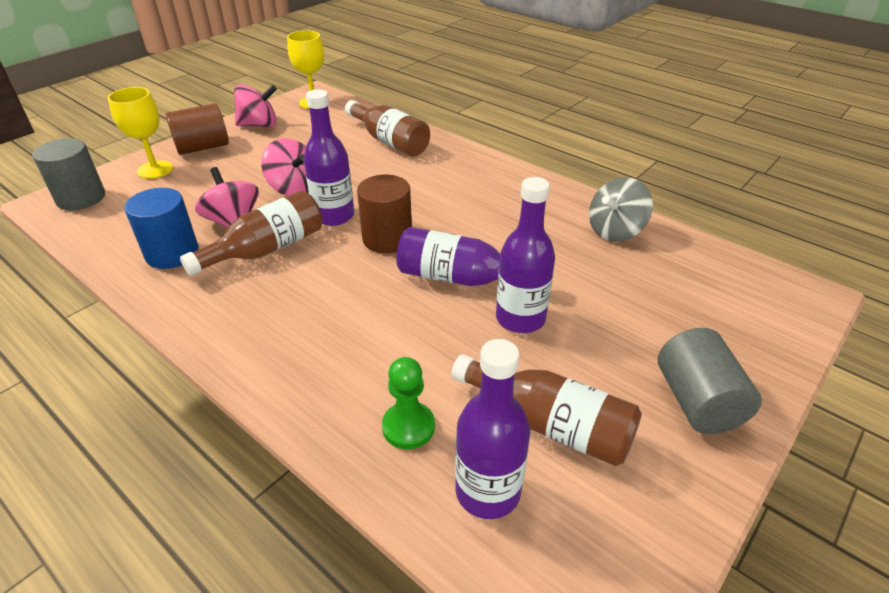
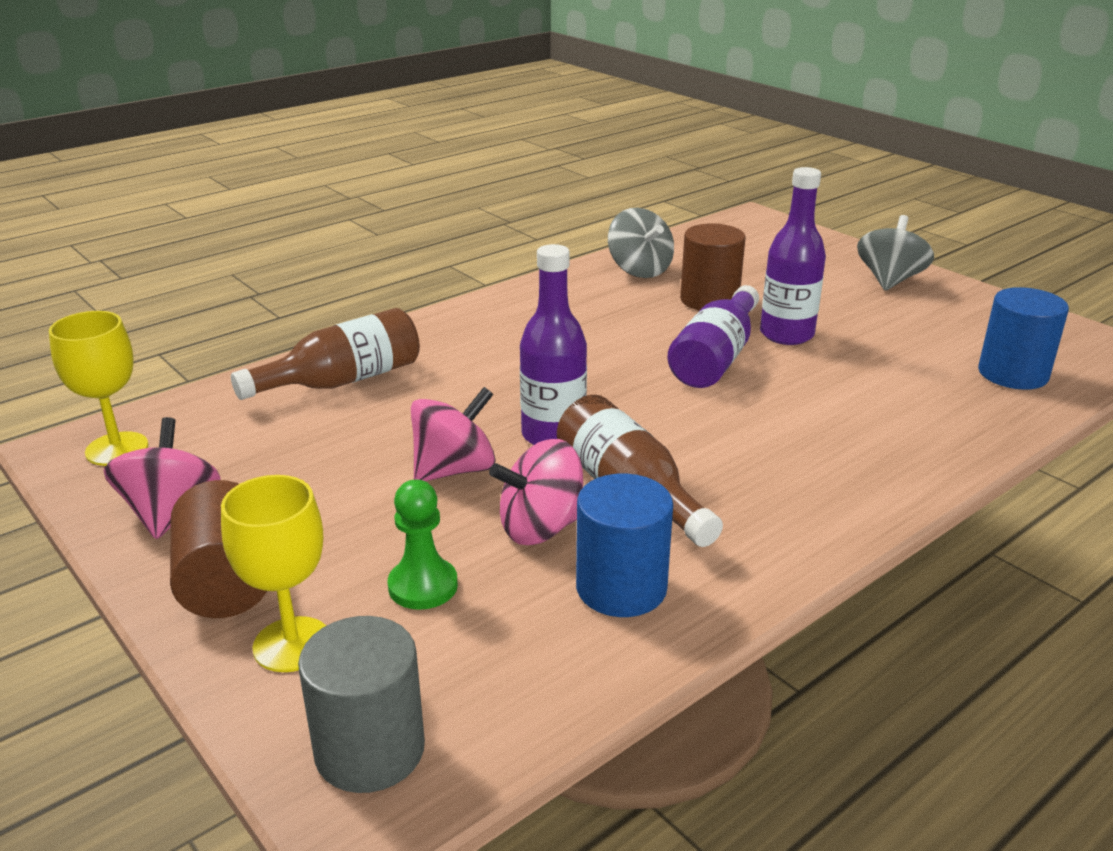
camera: 80 degrees left, 10 degrees down
brown cylinder [357,175,412,253] -> brown cylinder moved to [680,223,746,311]
green pawn [382,357,435,449] -> green pawn moved to [388,480,458,610]
brown bottle [451,354,642,466] -> none
purple bottle [455,339,530,519] -> blue cylinder [978,287,1069,390]
grey cylinder [658,328,762,434] -> grey spinning top [857,215,934,291]

